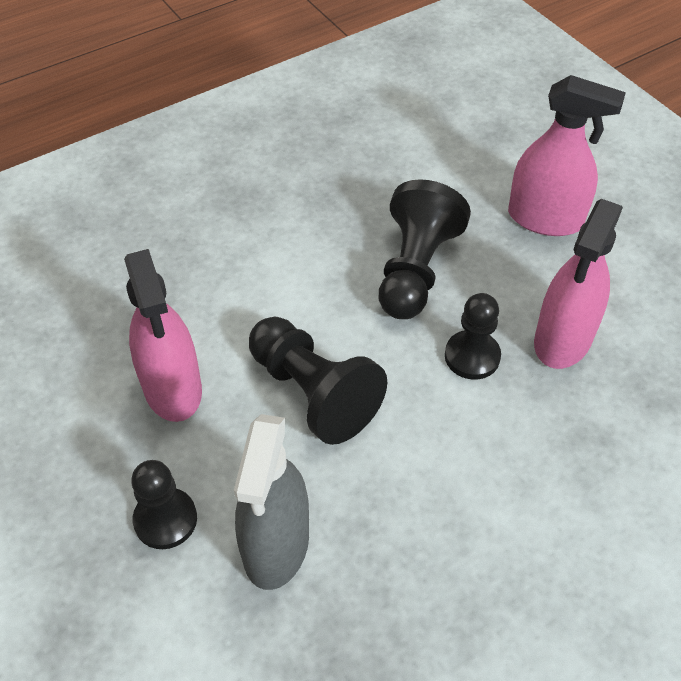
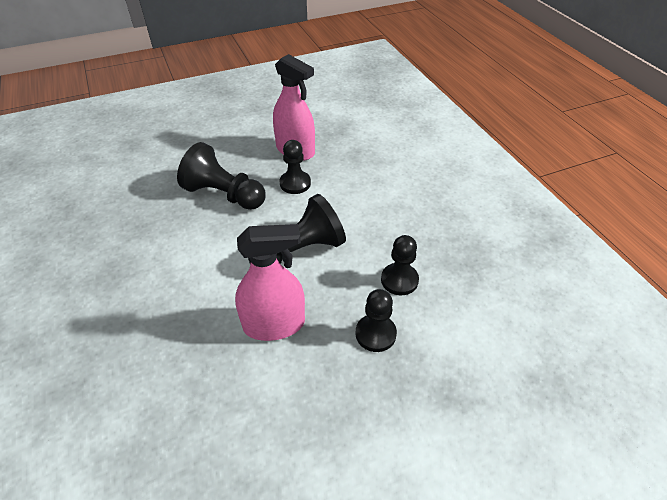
camera: 80 degrees left, 5 degrees down
grey spray bottle [234,414,309,590] -> black pawn [381,235,419,295]
pink spray bottle [508,75,626,236] -> none

